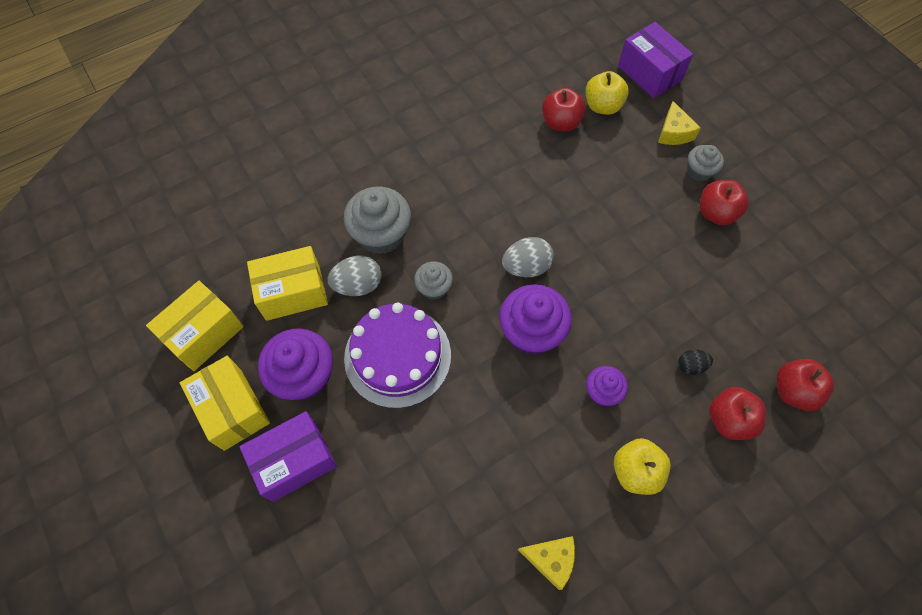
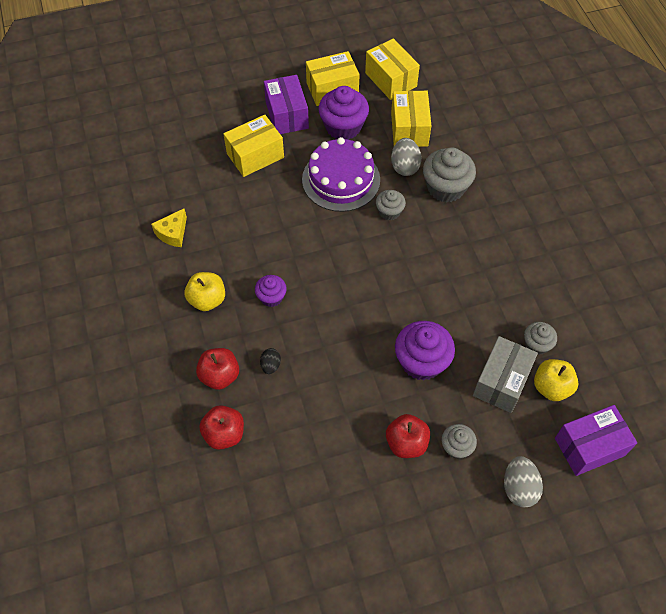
camera: 105 degrees right, 5 degrees down
purple cupcake [499,284,572,355] -> purple cupcake moved to [395,321,455,381]
grey egg [502,237,554,277] -> grey egg moved to [504,456,543,507]
red apple [542,88,586,131] -> grey cupcake [524,322,557,355]
yellow cheese [658,101,701,145] -> none
none -> yellow box [223,115,284,177]
none -> grey box [473,336,538,413]

